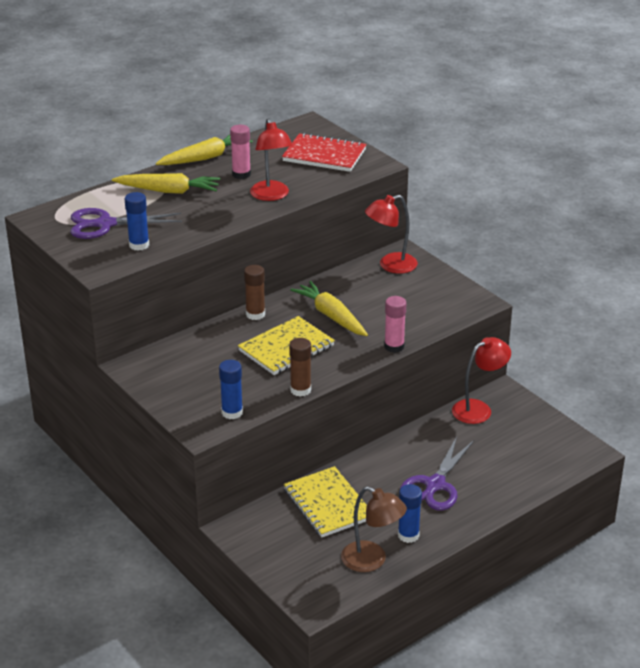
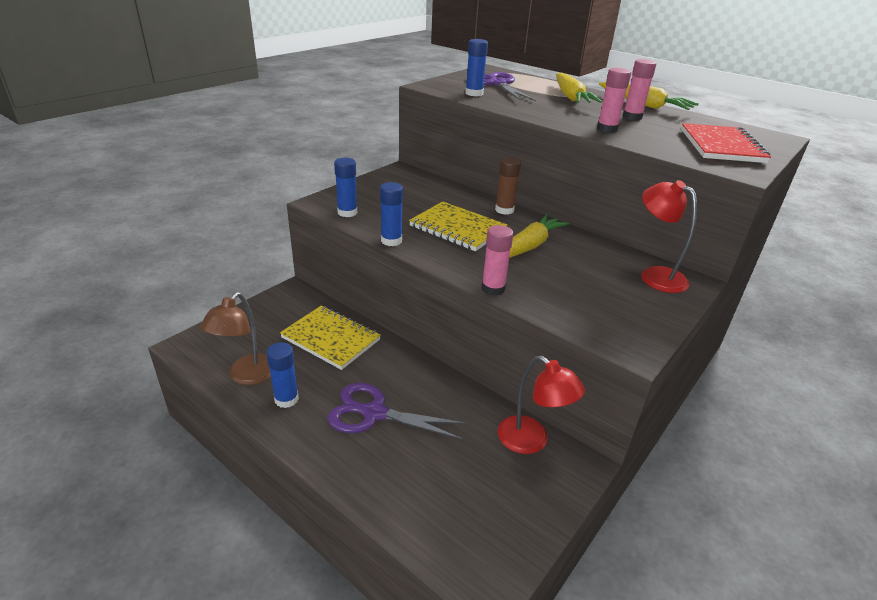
camera: 75 degrees right, 0 degrees up
red lamp [250,118,293,201] -> pink glue stick [597,68,631,133]
yellow notebook [283,466,367,537] -> yellow notebook turned 75 degrees clockwise [280,306,381,370]
brown glue stick [289,338,311,397] -> blue glue stick [380,182,403,246]

